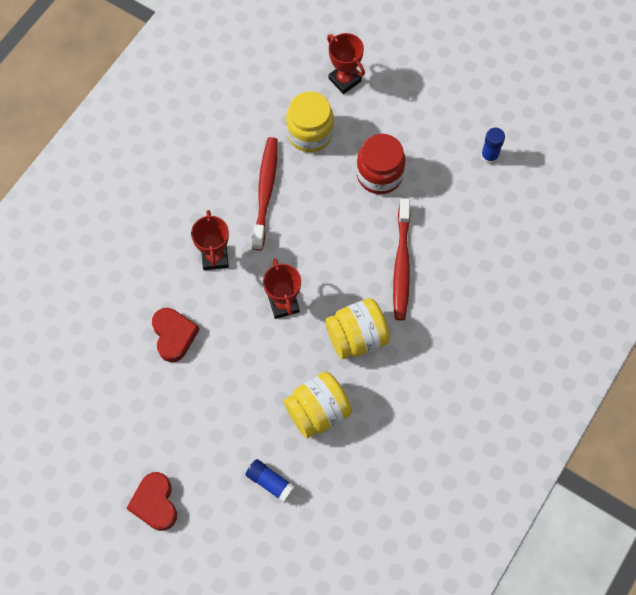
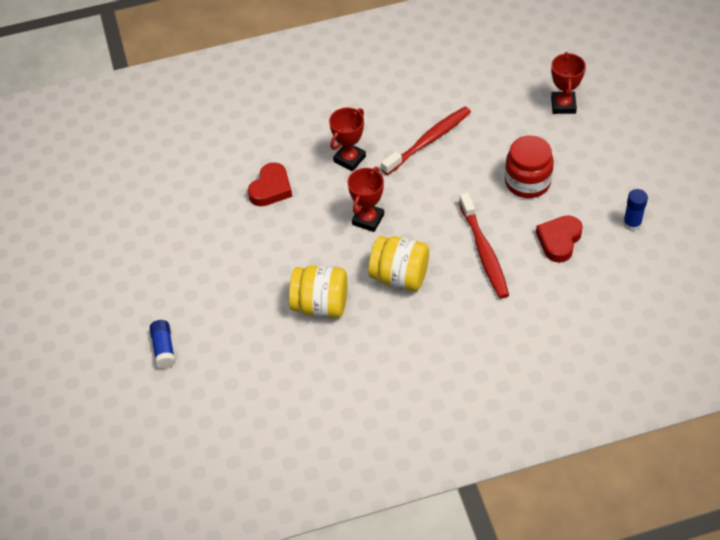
camera: 45 degrees right, 15 degrees down
red heart [127,472,177,531] -> red heart moved to [536,215,583,263]
blue glue stick [245,459,296,503] -> blue glue stick moved to [150,320,175,369]
yellow jar [286,92,334,152] -> none
red toothbrush [393,198,410,320] -> red toothbrush turned 60 degrees counterclockwise [459,193,509,298]

